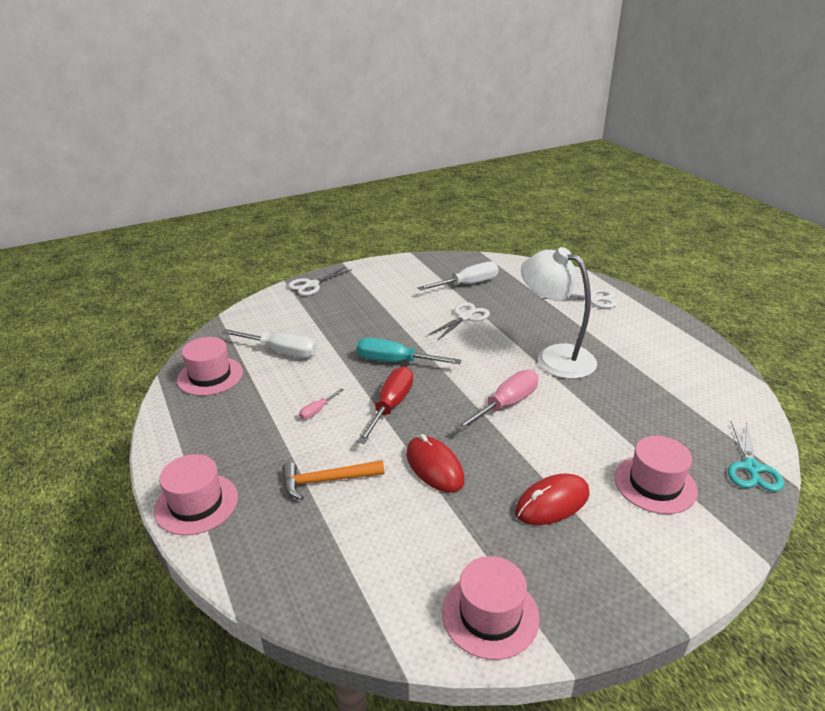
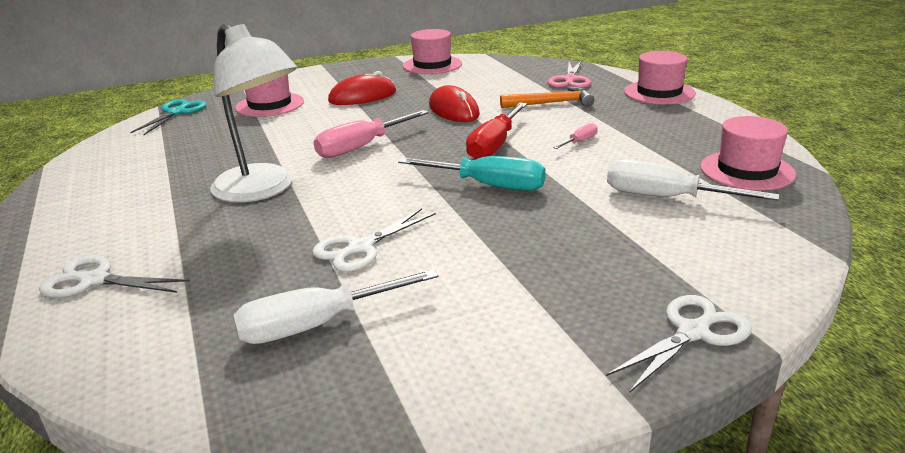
camera: 175 degrees left, 5 degrees down
none -> pink scissors [548,60,591,88]

